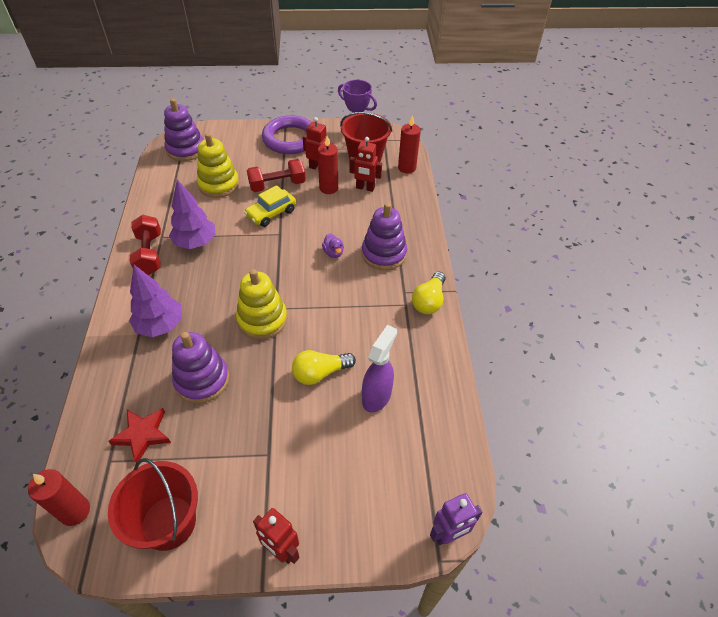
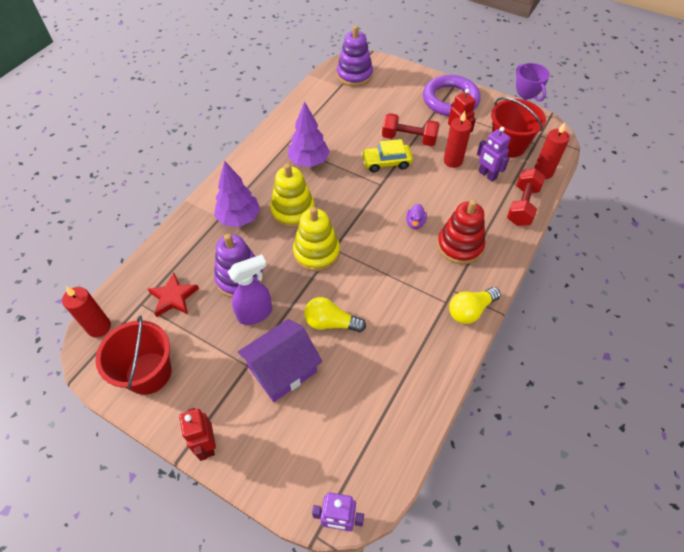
camera: 35 degrees right, 5 degrees up
red dumbbell [130,215,161,275] -> red dumbbell moved to [507,168,545,226]
yellow stacking toy [197,133,239,198] -> yellow stacking toy moved to [270,163,315,228]
red robot [350,137,382,192] -> purple robot [477,127,511,182]
purple stacking toy [362,203,407,270] -> red stacking toy [437,200,485,264]
purple spray bottle [362,325,397,412] -> purple spray bottle moved to [228,255,272,325]
none -> purple house [238,319,322,402]

